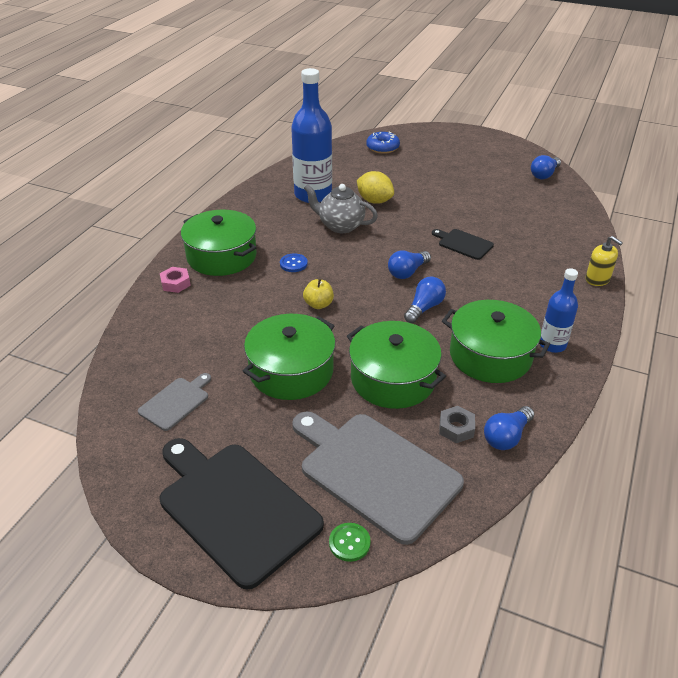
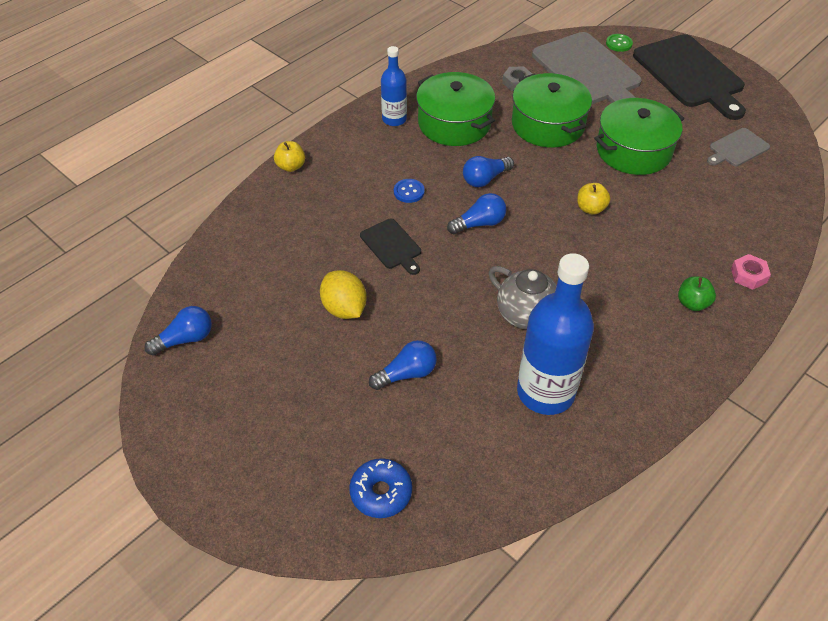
camera: 160 degrees left, 10 degrees up
green pot [181,210,257,276] -> green apple [678,276,716,311]
blue button [280,253,308,272] -> blue button moved to [394,179,425,203]
yellow lemon [357,171,394,204] -> yellow lemon moved to [320,270,367,319]
blue light bulb [484,406,534,450] -> blue light bulb moved to [369,340,437,390]
yellow soap dispenser [586,236,623,286] -> yellow apple [274,141,305,172]

